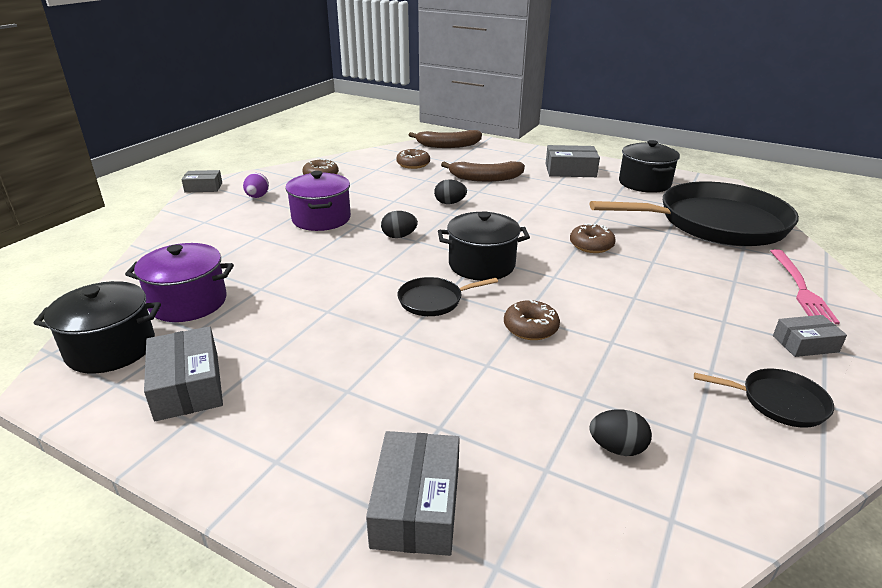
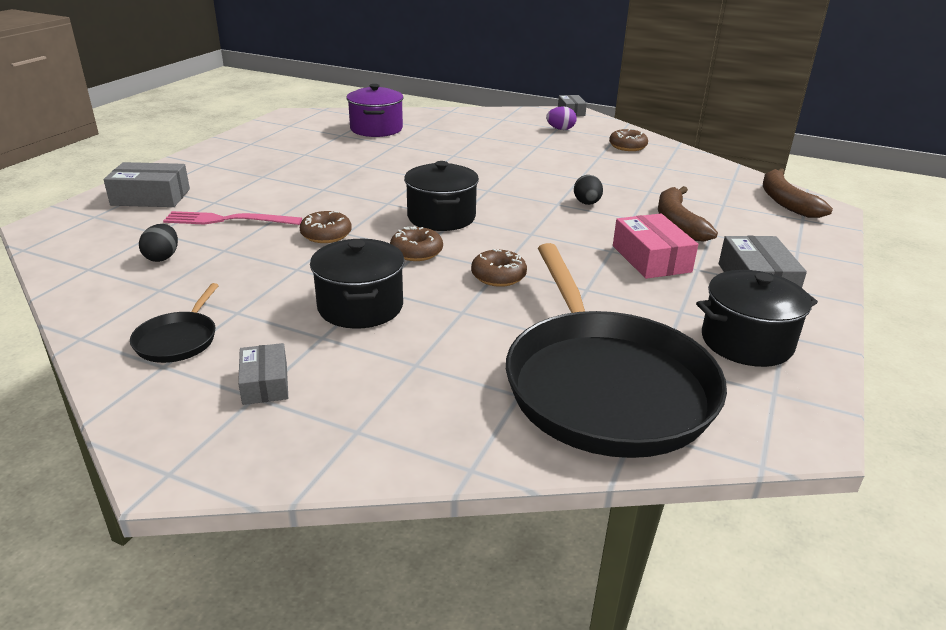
camera: 85 degrees right, 0 degrees up
black pot [33,281,161,373] -> black pot moved to [310,239,404,329]
grey box [144,326,223,421] -> none
purple pot [285,171,351,231] -> none
black egg [381,211,418,238] -> none
brown donut [396,149,430,169] -> brown donut moved to [390,226,443,261]
black pan [397,277,498,316] -> none
pink fork [770,249,840,324] -> pink fork moved to [163,211,302,225]
none -> pink box [613,213,698,279]

